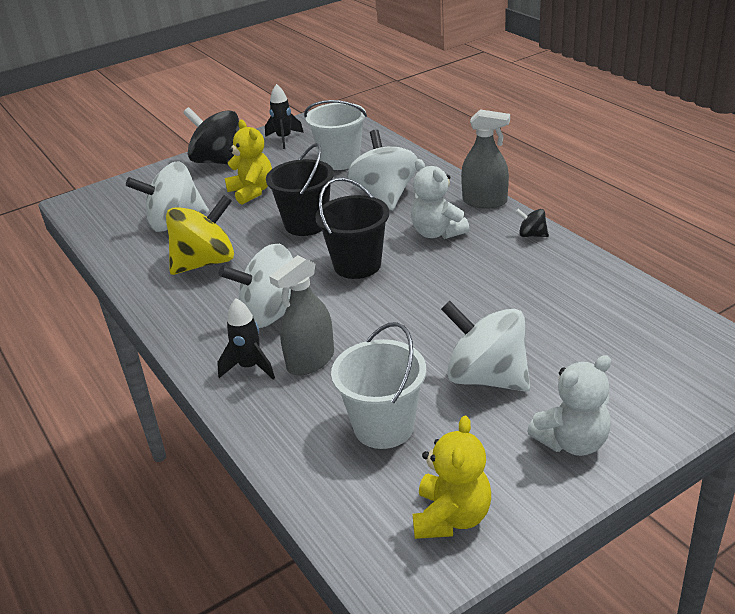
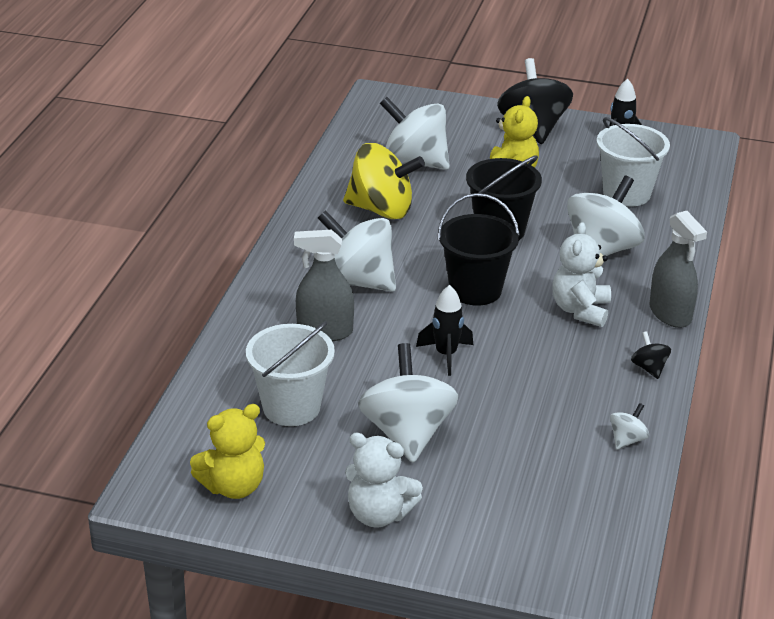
camera: 45 degrees right, 0 degrees up
black rocket [217,298,275,379] -> black rocket moved to [416,285,473,376]
none -> white spinning top [610,403,649,450]

